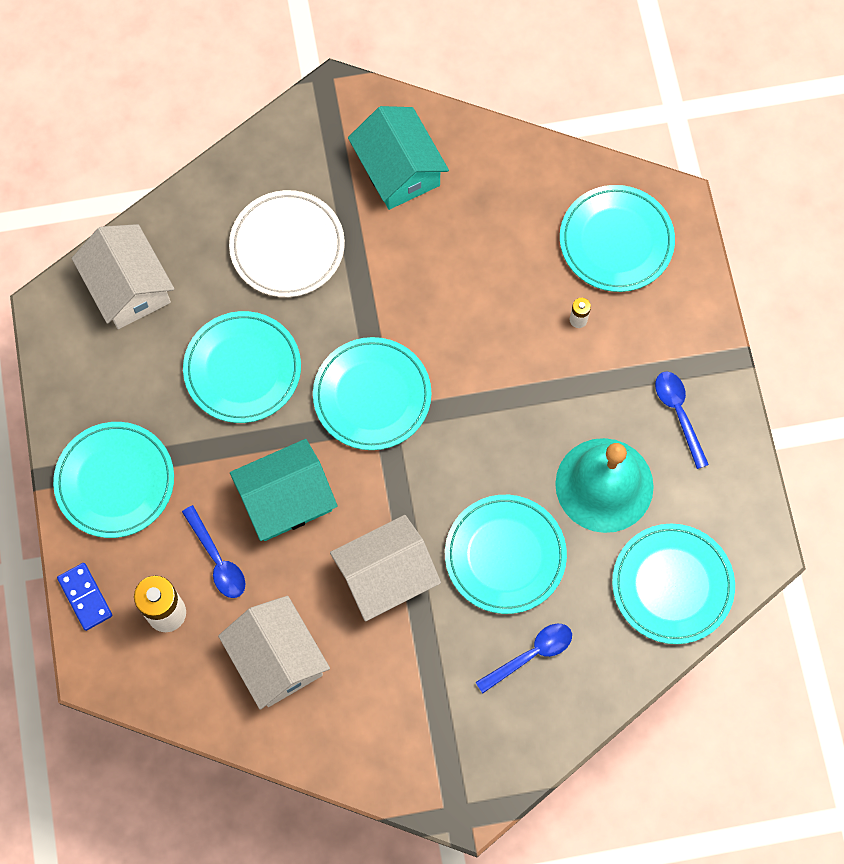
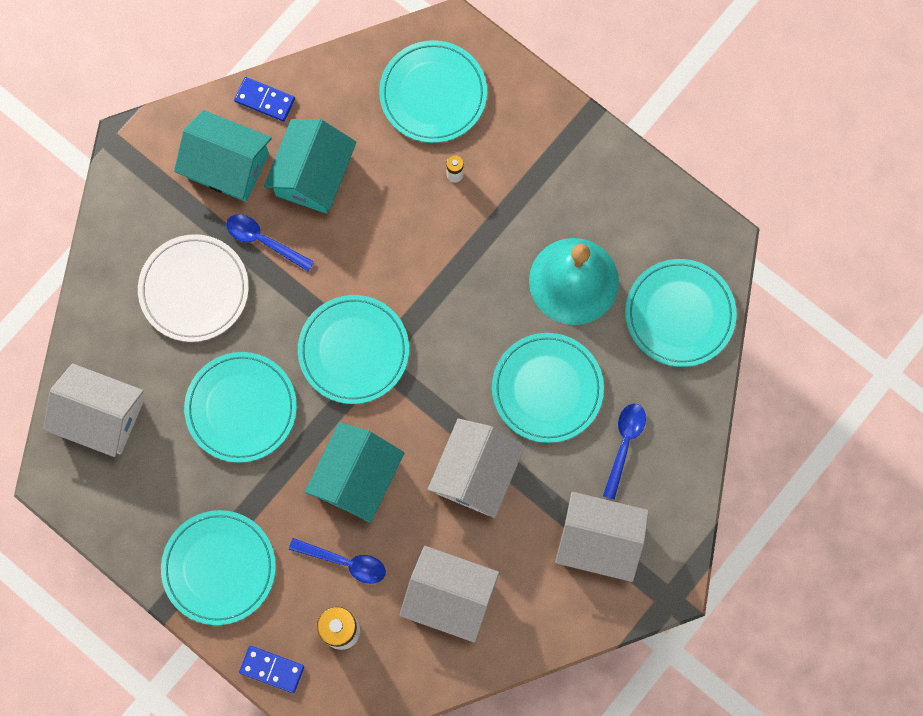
camera: 40 degrees left, 5 degrees up
blue spoon [655,372,709,469] -> blue spoon moved to [226,214,314,271]
none -> blue domino [234,77,295,122]
none -> turquoise house [264,119,356,214]
none -> white house [555,492,649,582]

